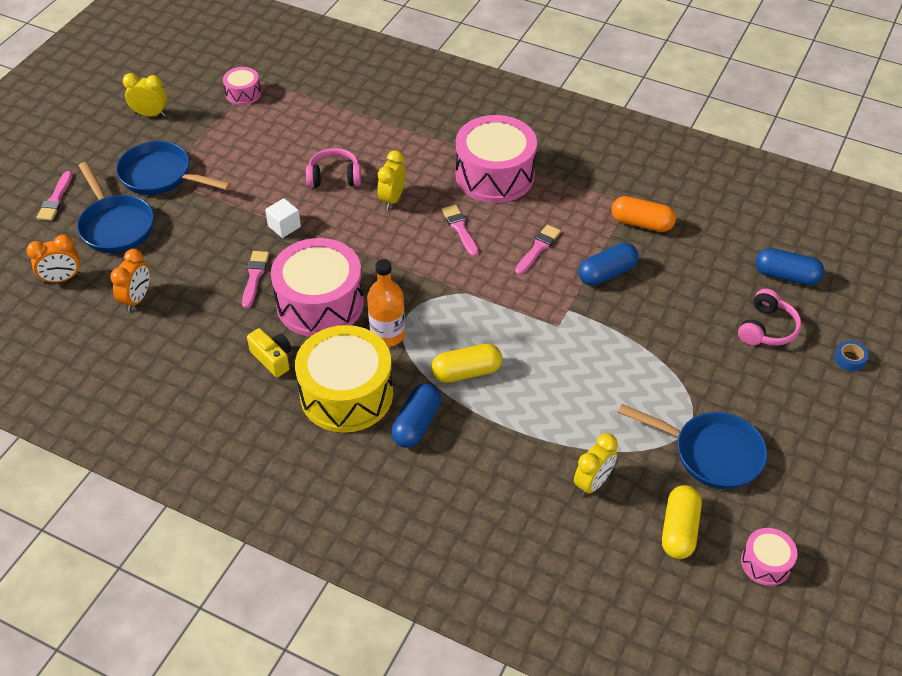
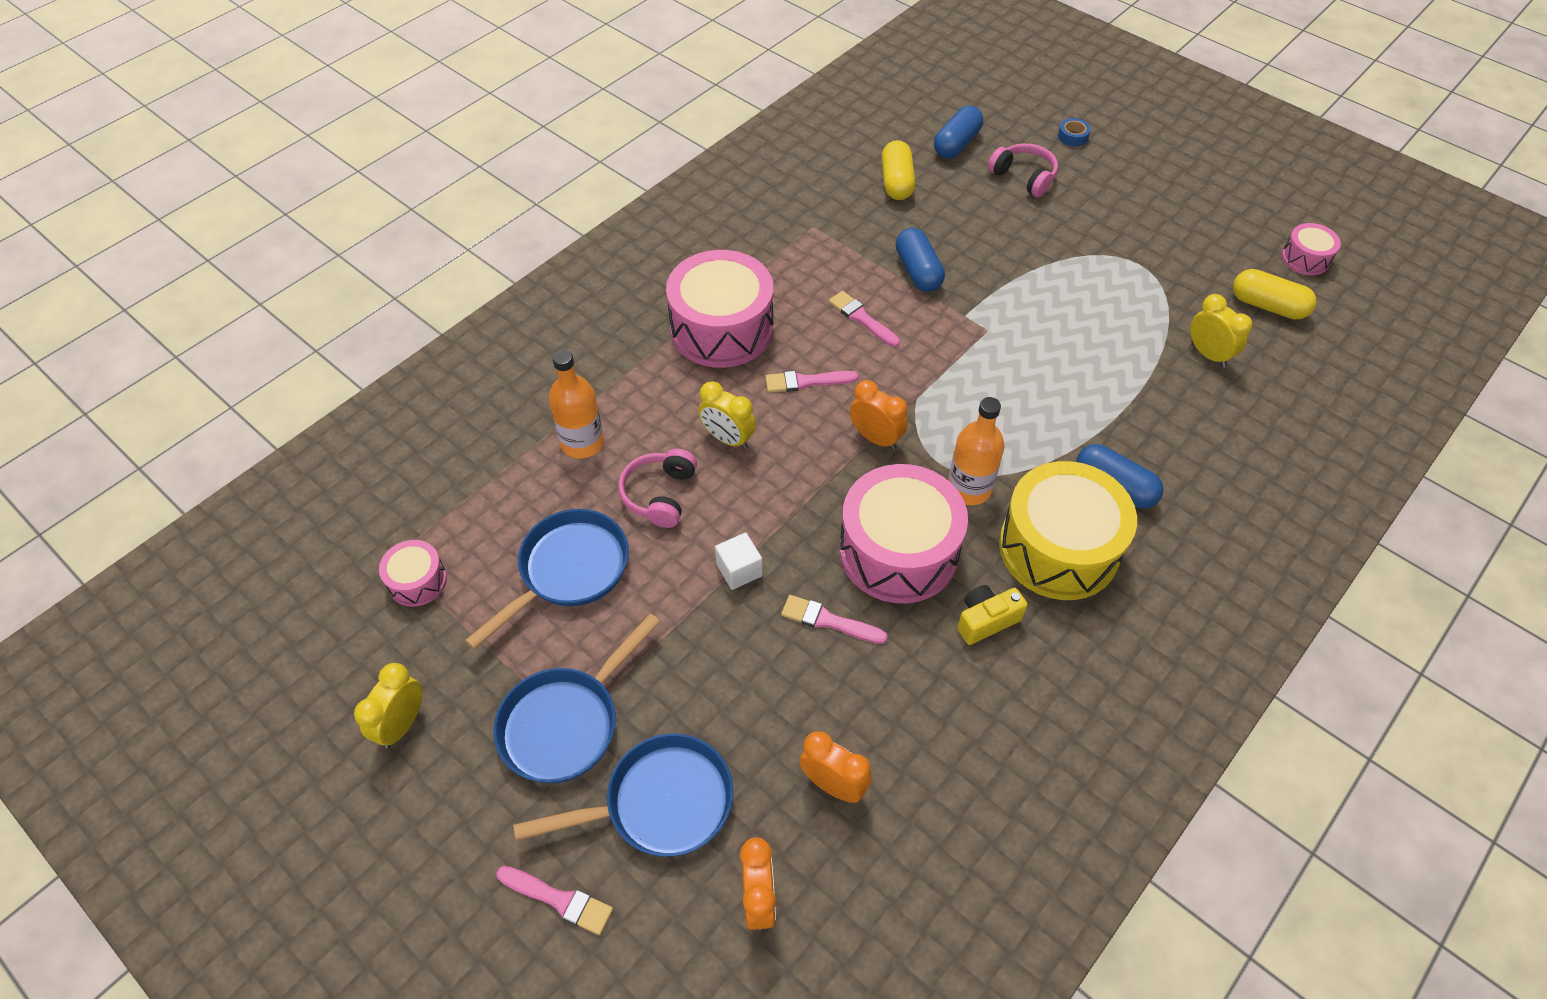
camera: 75 degrees left, 5 degrees up
yellow capsule [431,344,502,383] -> yellow capsule moved to [882,140,915,200]
orange capsule [611,196,676,232] -> none
blue pan [618,404,767,489] -> blue pan moved to [465,509,629,650]
none -> orange bottle [549,350,604,458]
none -> orange clock [850,380,908,450]

